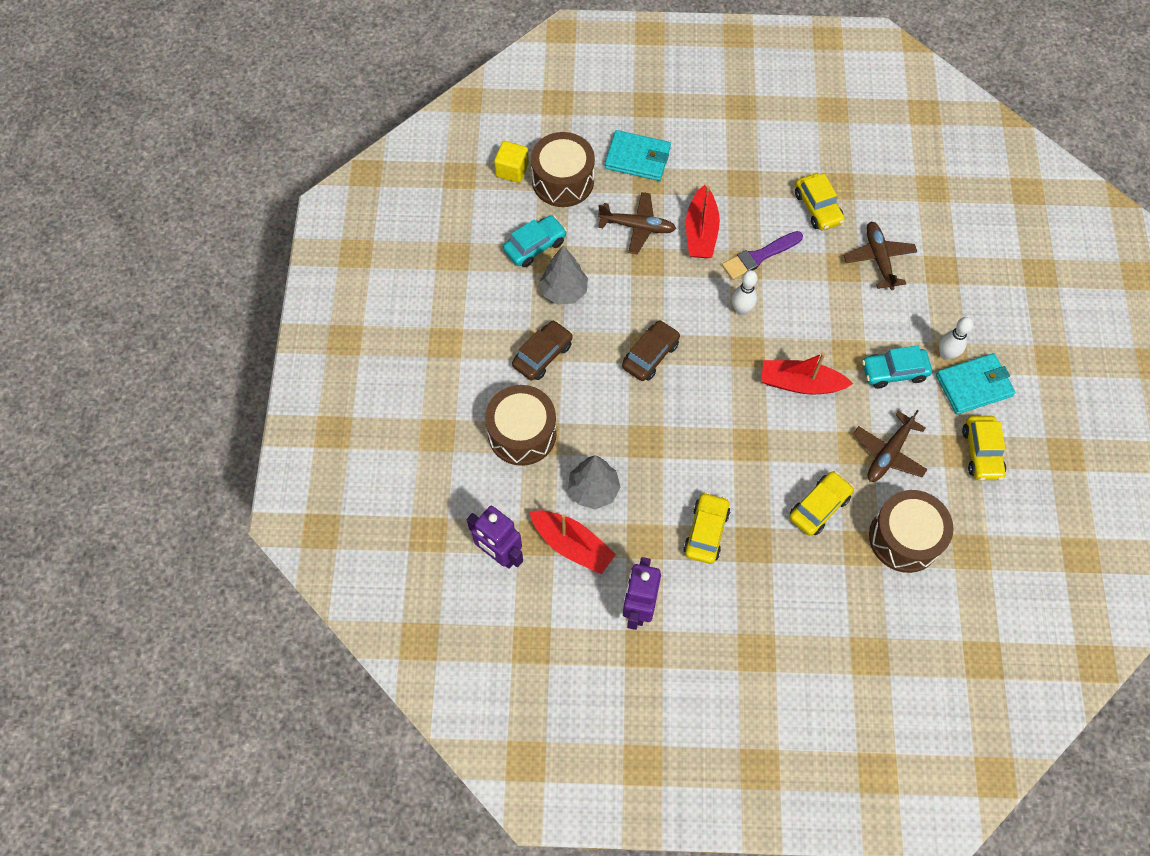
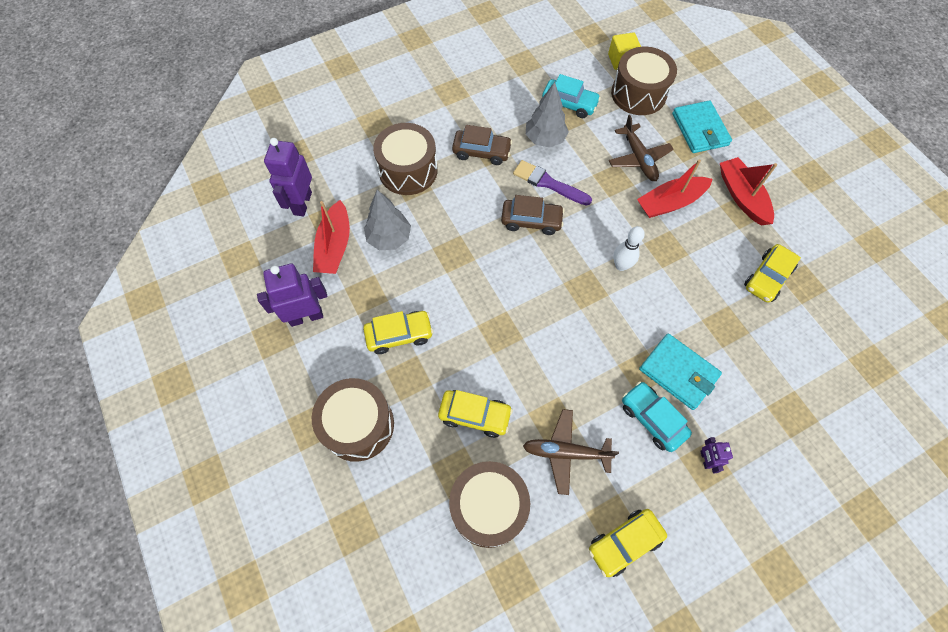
camera: 60 degrees right, 0 degrees up
purple brush [722,231,803,280] -> purple brush moved to [513,160,592,206]
red boat [761,352,853,394] -> red boat moved to [720,157,777,225]
brown plane [843,222,917,290] -> none
turquoise wallet [936,353,1015,414] -> turquoise wallet moved to [639,333,722,410]
white bowling pin [939,317,973,360] -> purple robot [700,437,733,473]
none -> brown drum [312,378,394,462]

